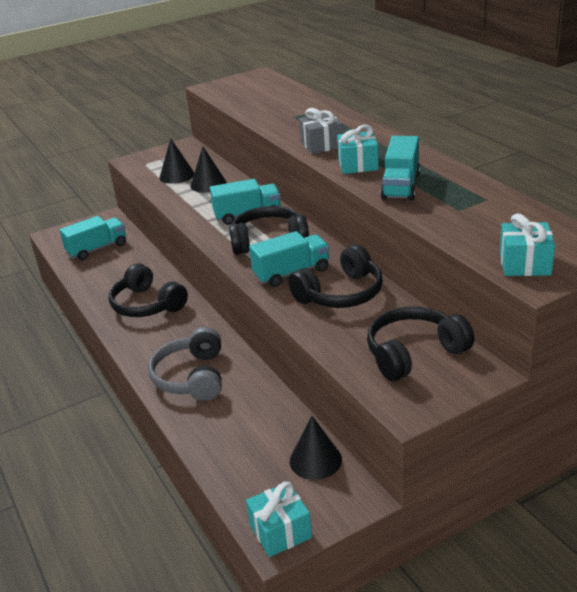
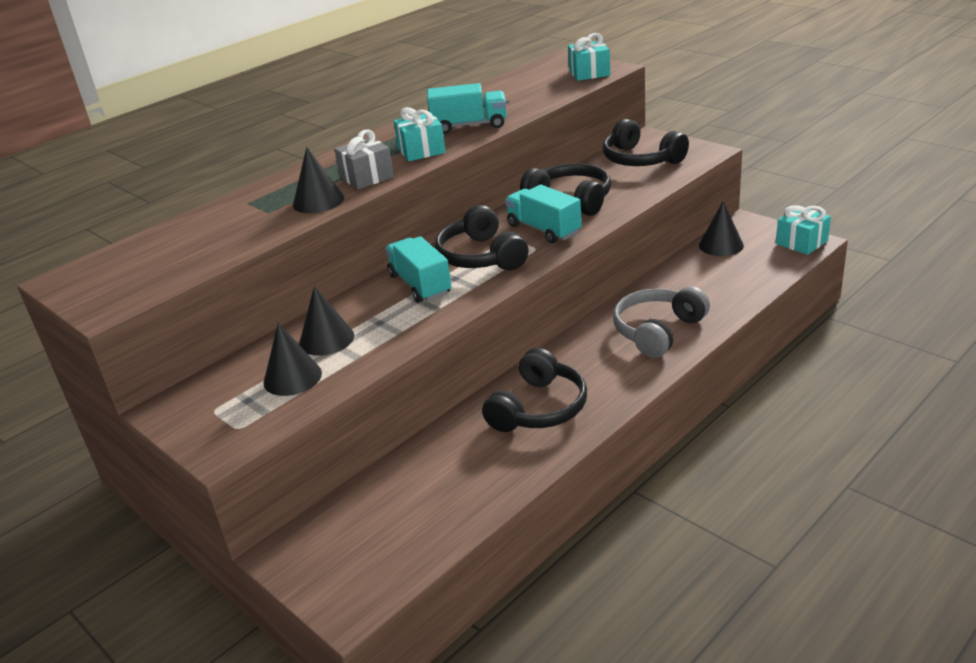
camera: 105 degrees left, 0 degrees up
turquoise truck [60,216,126,260] -> none
grey headphones [148,327,222,401] -> grey headphones turned 150 degrees clockwise [613,286,710,358]
none -> black cone [293,147,344,213]

